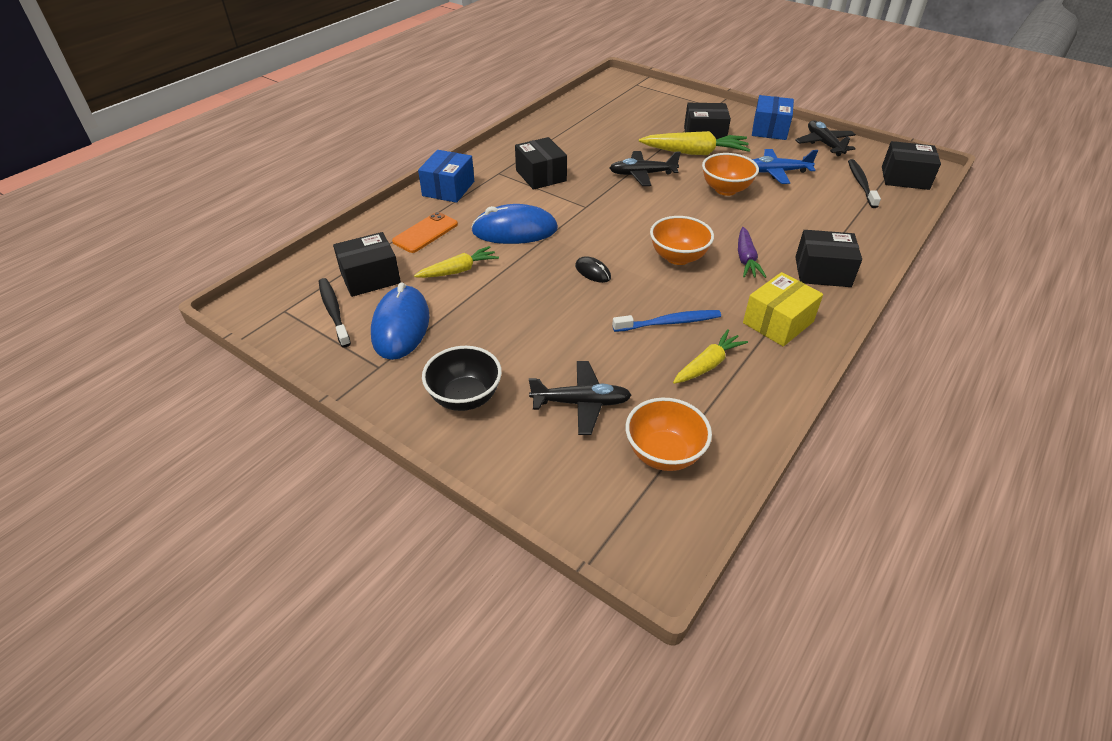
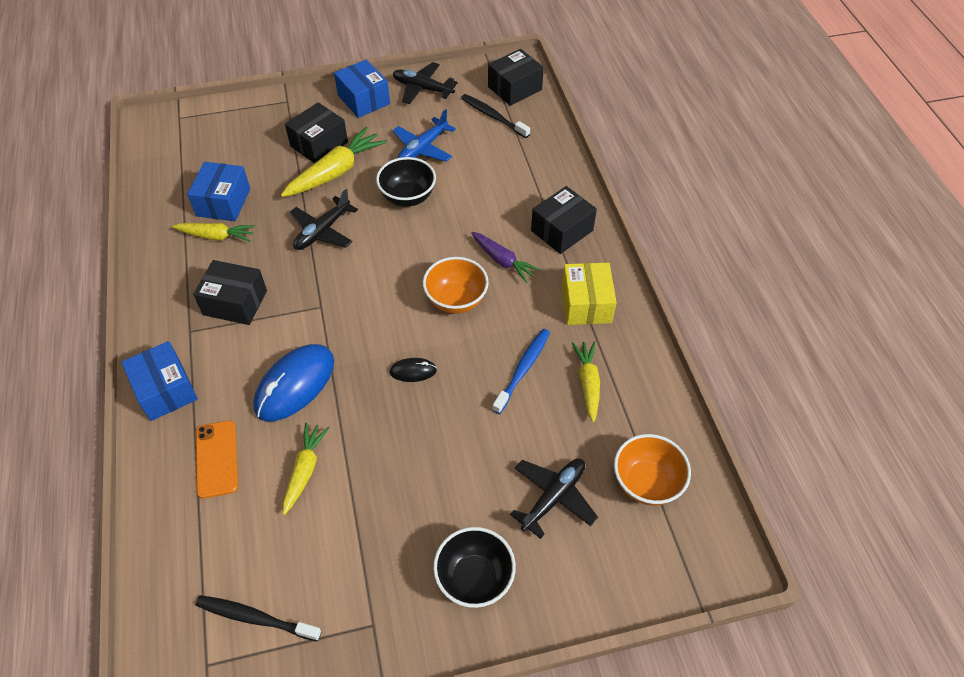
camera: 50 degrees left, 10 degrees up
black box [333,232,401,297] -> none
blue mouse [371,282,430,360] -> none
orange bowl [702,153,759,196] -> black bowl [376,157,436,207]
none -> yellow carrot [172,223,255,242]
none -> blue box [187,162,250,221]

